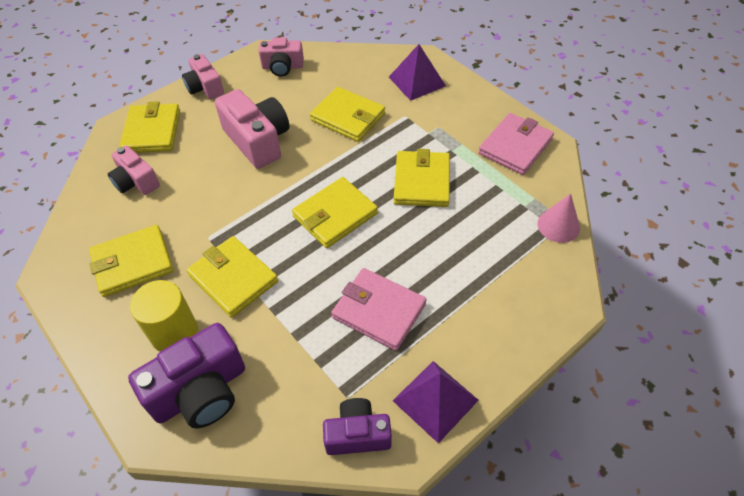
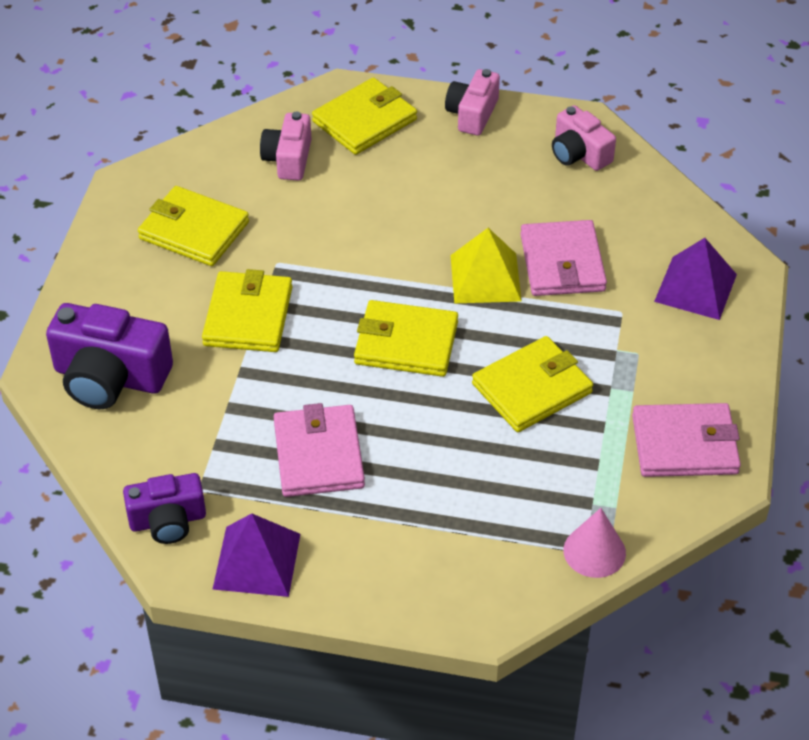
camera: 50 degrees right, 5 degrees down
yellow cylinder [130,280,198,352] -> none
pink camera [215,89,290,169] -> none
yellow wallet [310,87,385,142] -> pink wallet [520,220,607,296]
purple camera [323,398,392,455] -> purple camera turned 120 degrees clockwise [123,473,206,544]
none -> yellow pyramid [451,228,522,303]

